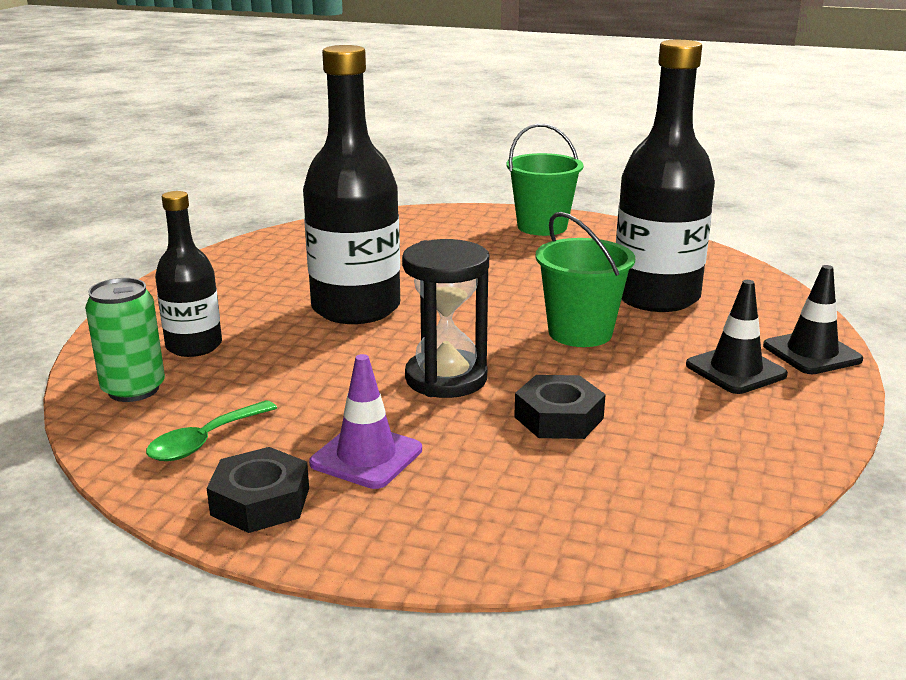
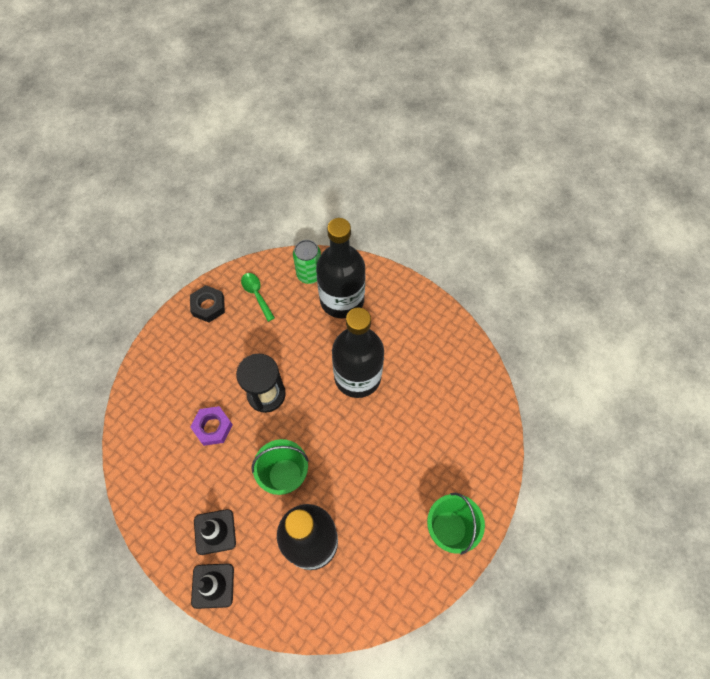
camera: 110 degrees right, 40 degrees up
black bottle [155,191,222,357] -> black bottle [316,218,366,318], size x1.74
purple traffic cone [309,354,422,489] -> none
black nut [514,375,606,439] -> purple nut [190,406,233,446]

